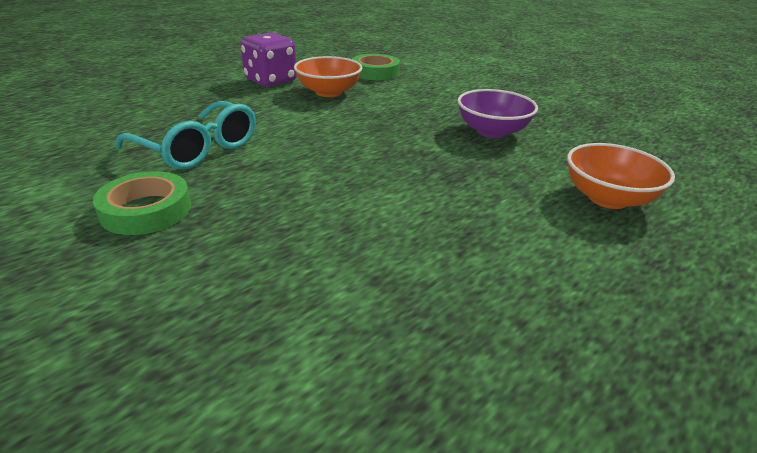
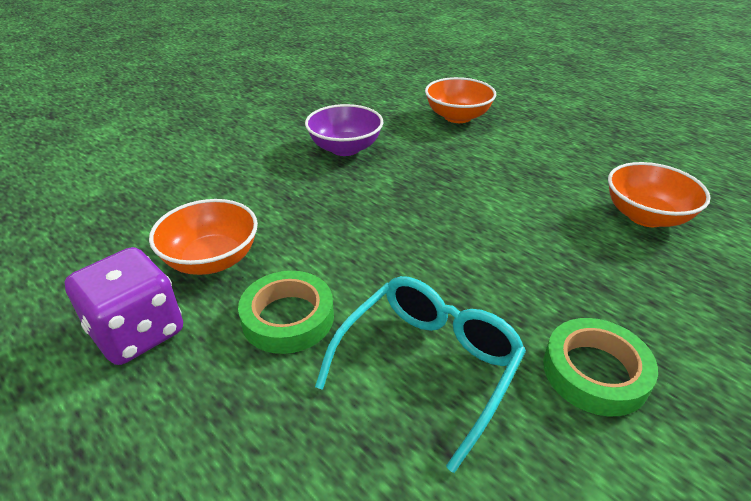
camera: 90 degrees left, 5 degrees up
green tape [352,54,400,80] -> green tape moved to [238,271,334,354]
none -> orange bowl [608,162,711,227]

